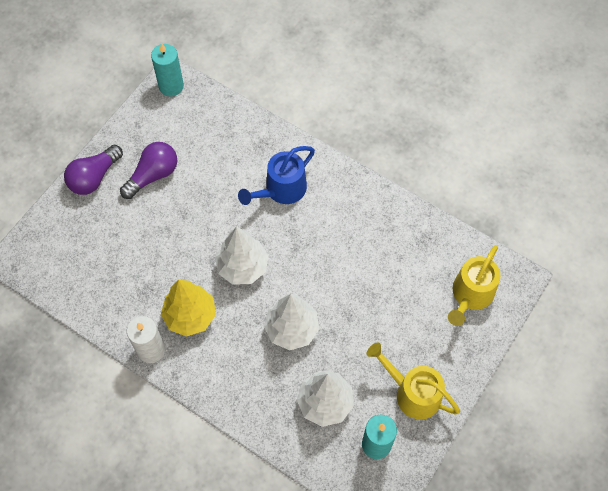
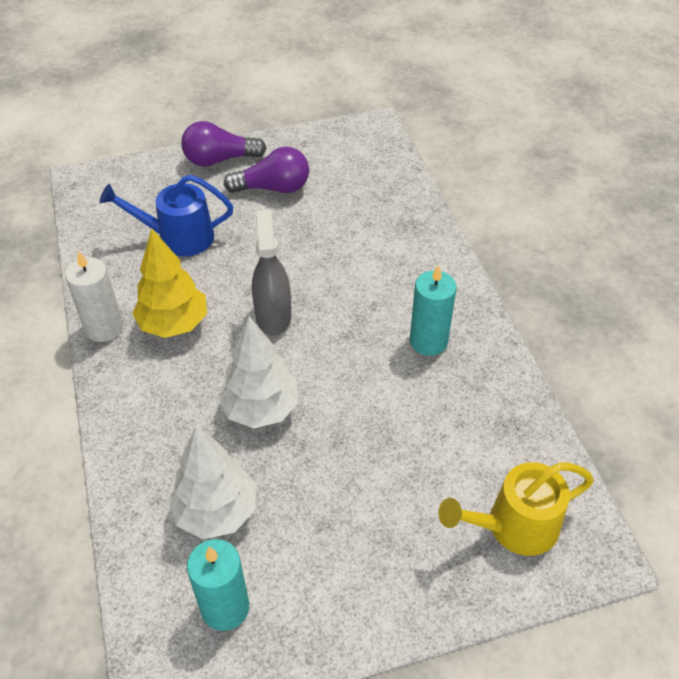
camera: 40 degrees right, 15 degrees down
turquoise candle [151,43,184,96] -> turquoise candle moved to [410,265,456,356]
white tree [215,227,269,285] -> grey spray bottle [252,210,291,336]
blue watering can [238,146,315,205] -> blue watering can moved to [99,175,233,256]
yellow watering can [367,343,460,419] -> none

